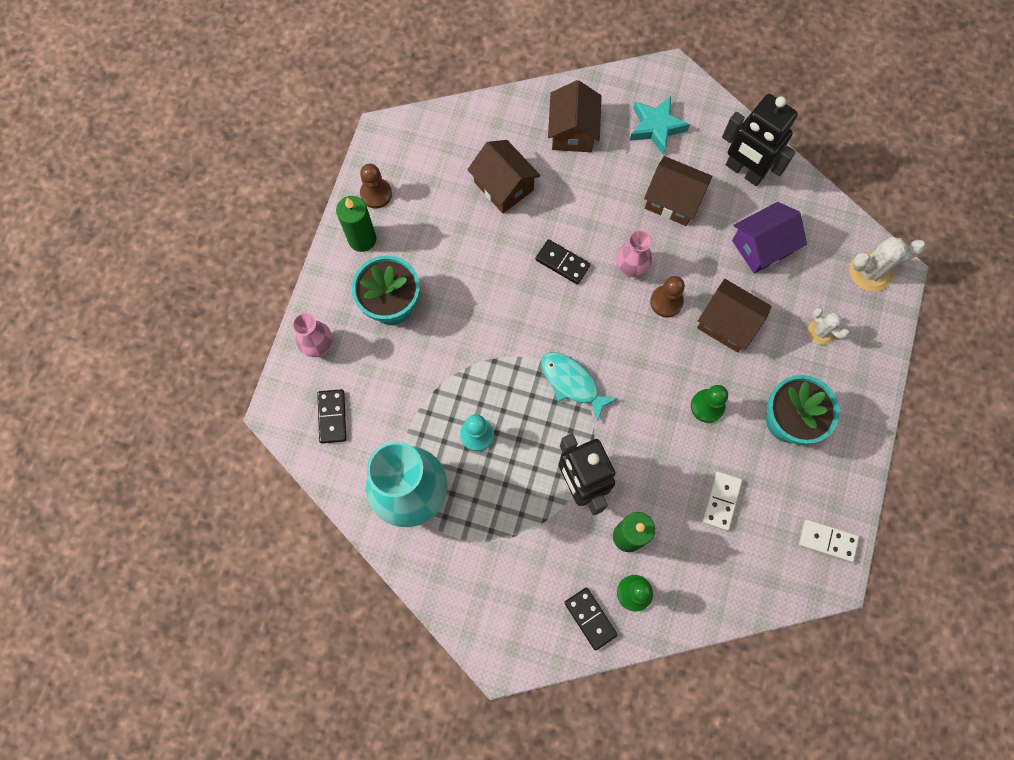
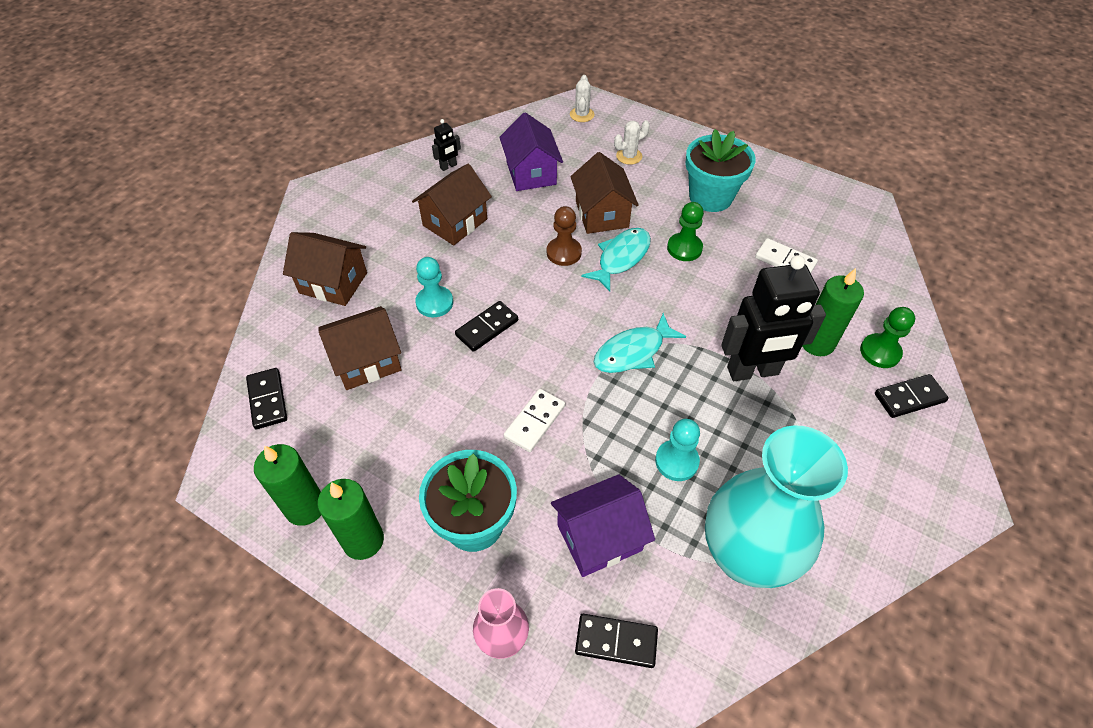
camera: 75 degrees left, 20 degrees down
brown pawn [360,163,392,209] -> green candle [254,444,321,526]
pink vase [616,230,652,277] -> none
turquoise star [630,96,690,155] -> none
brown house [697,279,772,352] -> brown house turned 60 degrees counterclockwise [570,152,639,234]
black robot [722,94,798,186] -> black robot [432,119,461,171], size x0.42
white domino [799,519,859,562] -> white domino moved to [504,389,565,452]
white cactus [849,237,926,292] -> white cactus [570,75,594,122], size x0.62
none -> black domino [246,368,287,429]
none -> turquoise pawn [415,257,453,317]
none -> purple house [551,474,655,577]
none -> turquoise fish [581,228,651,292]

